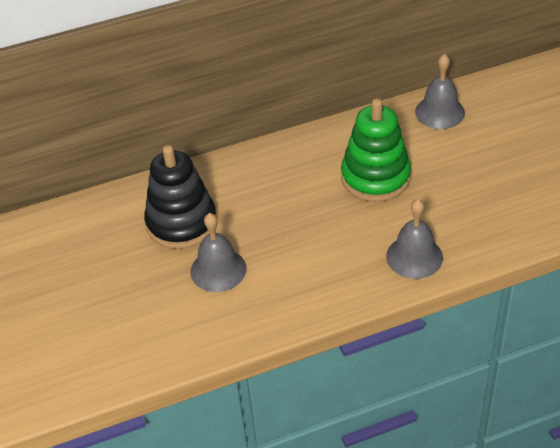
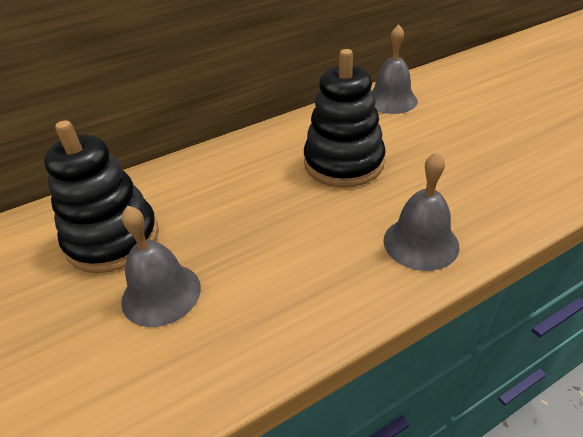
camera: 10 degrees left, 5 degrees down
green stacking toy [341,98,411,202] -> black stacking toy [304,49,386,187]

